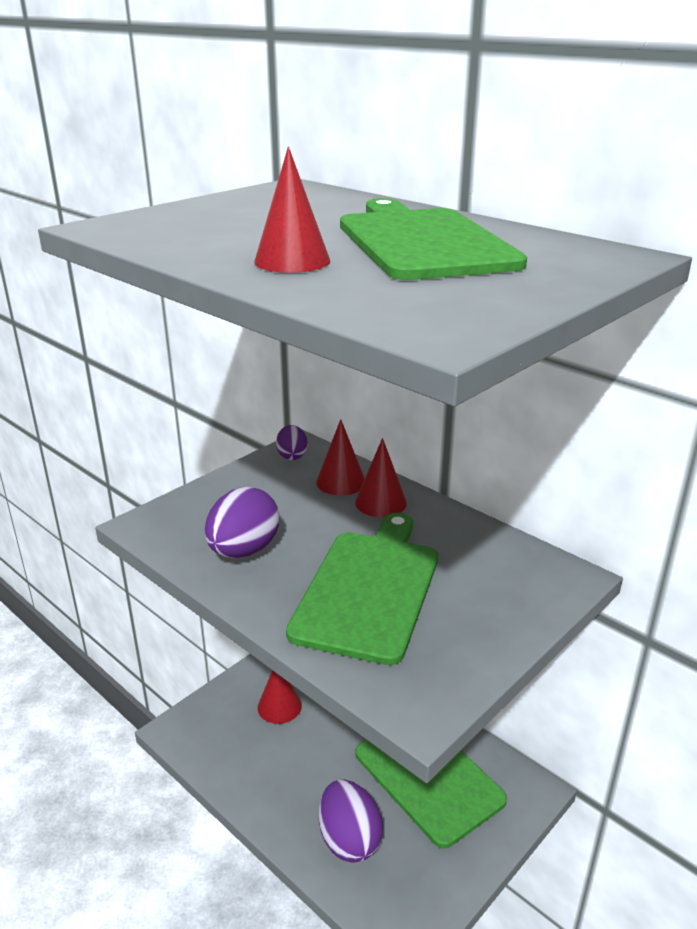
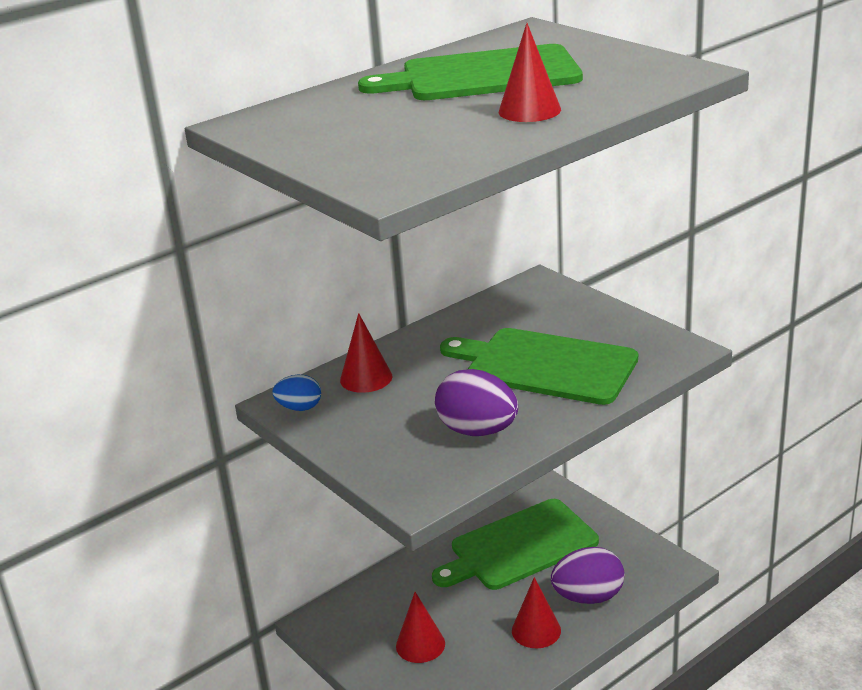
camera: 80 degrees left, 0 degrees up
purple egg [276,425,308,460] -> blue egg [272,375,321,411]
red cone [355,438,407,517] -> red cone moved to [512,577,561,648]

